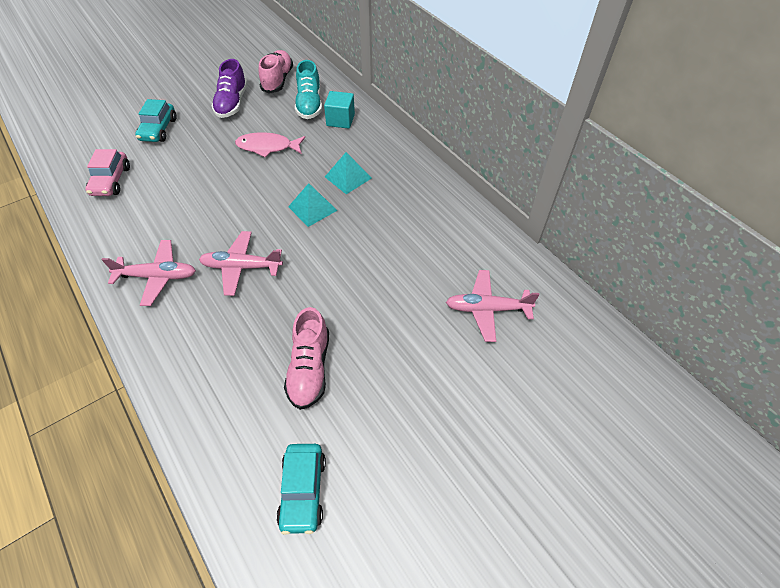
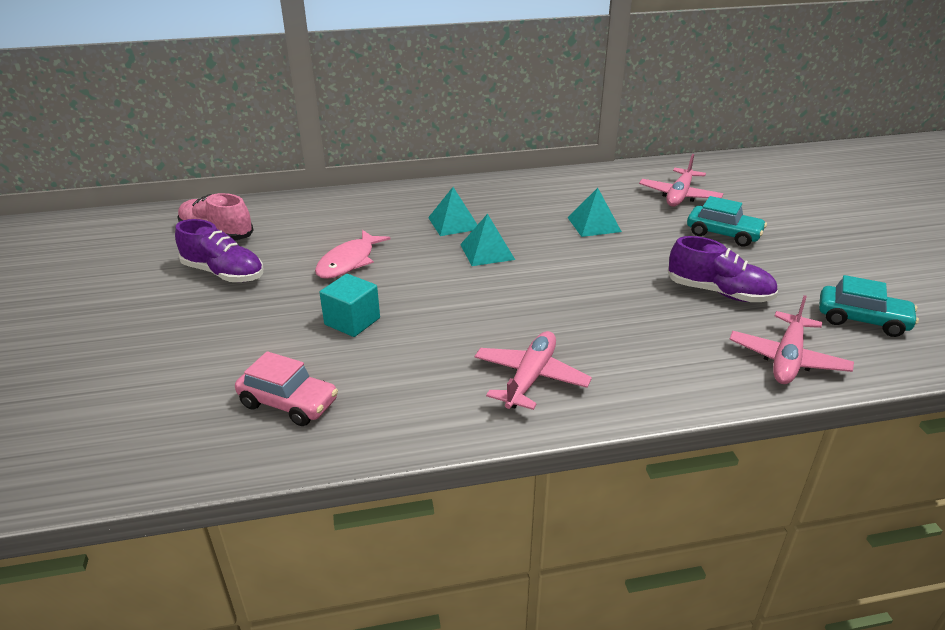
camera: 65 degrees left, 20 degrees down
turquoise car [135,99,177,142] -> turquoise car moved to [687,196,767,247]
pink plane [199,231,283,296] -> pink plane moved to [729,295,854,384]
pink shoe [284,307,329,410] -> purple shoe [668,236,778,302]
turquoise shoe [295,60,322,119] -> none
turquoise cube [324,91,355,129] -> turquoise cube moved to [320,274,380,337]
none -> turquoise pyramid [567,188,622,237]

